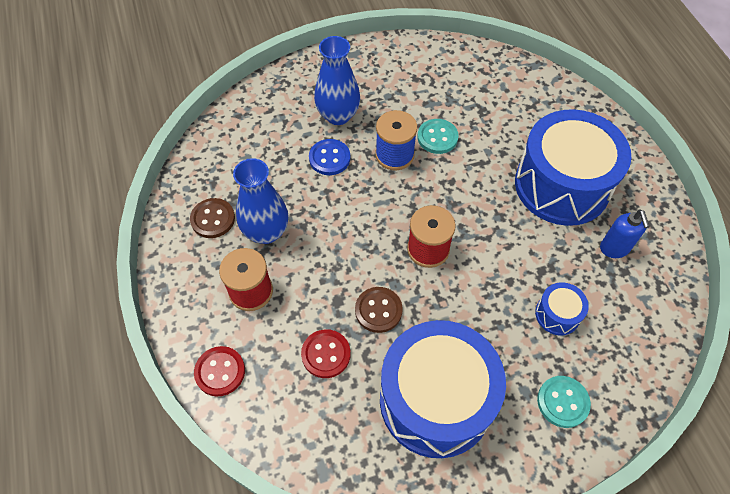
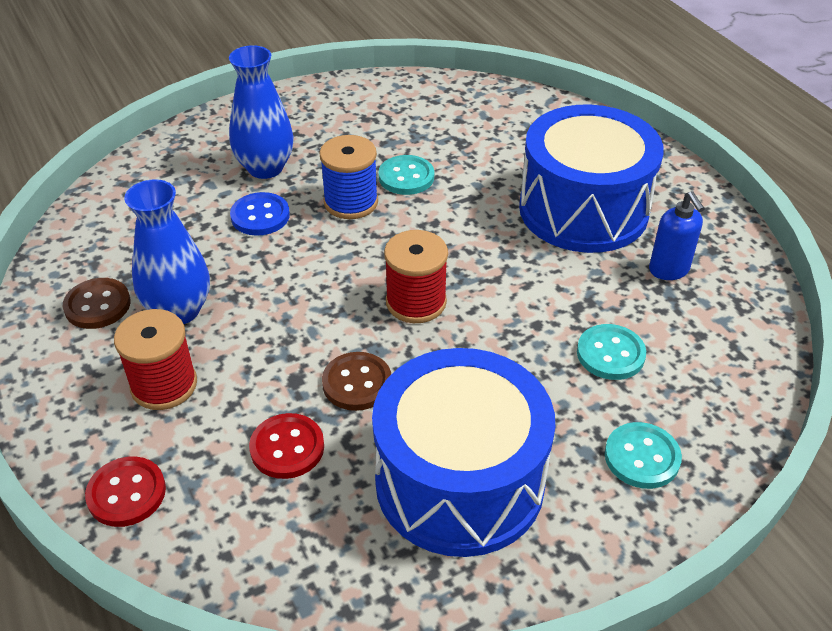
camera: 10 degrees left, 15 degrees down
blue drum [535,282,589,335] -> turquoise button [577,324,646,380]

